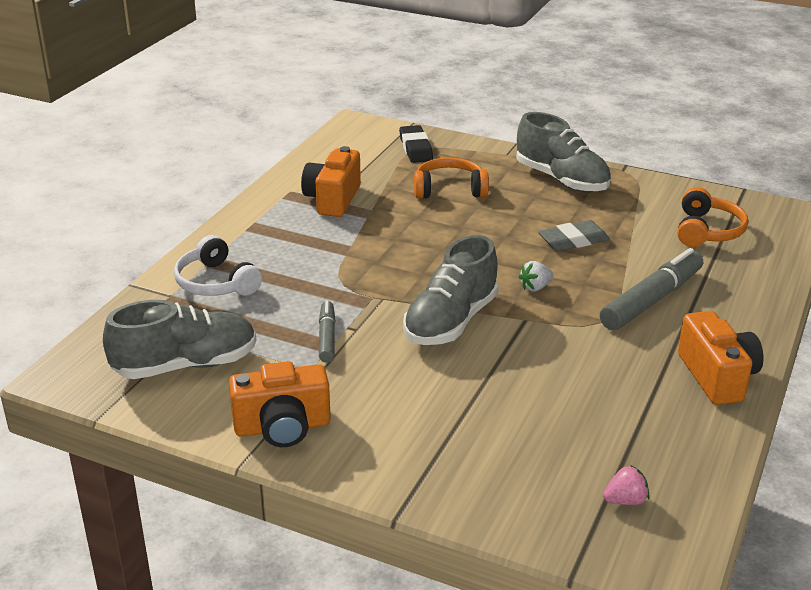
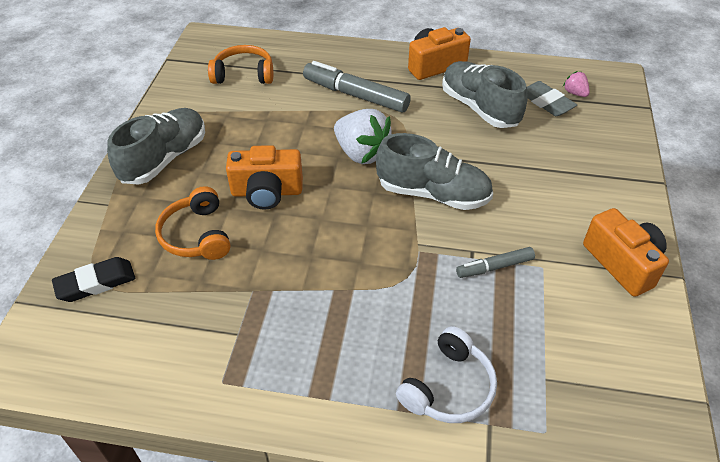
camera: 105 degrees left, 15 degrees up
grey shoe [103,300,256,379] -> grey shoe moved to [442,61,528,128]
orange camera [301,146,361,217] -> orange camera moved to [226,145,303,209]
white strawberry [519,261,553,291] -> white strawberry [334,109,392,164], size x2.13
grey eraser [538,220,610,251] -> grey eraser moved to [527,81,577,116]

